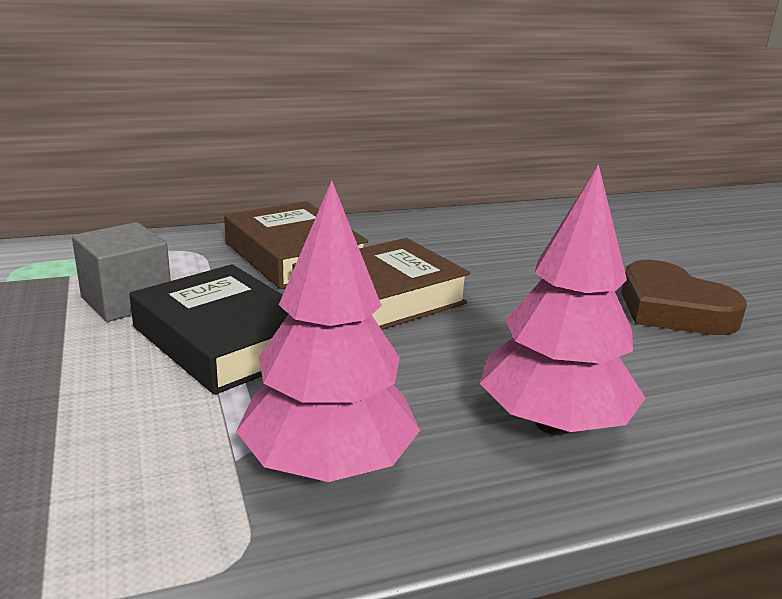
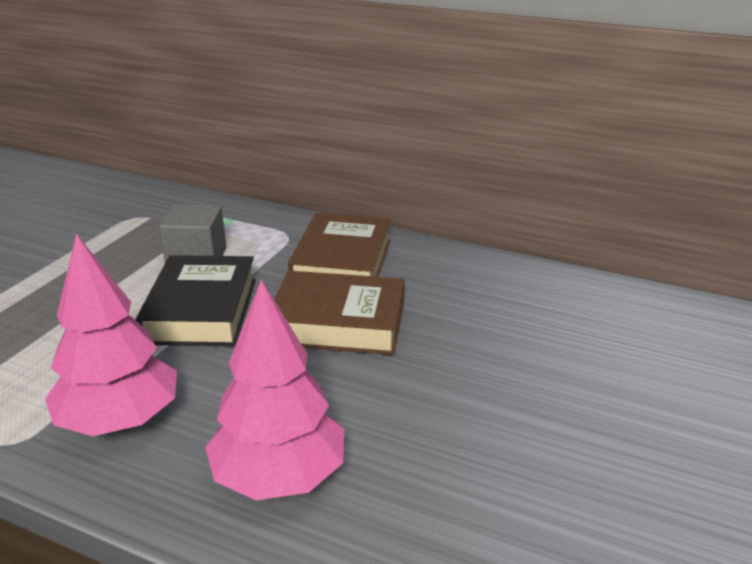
camera: 45 degrees right, 5 degrees up
brown heart [621,260,747,335] -> none

